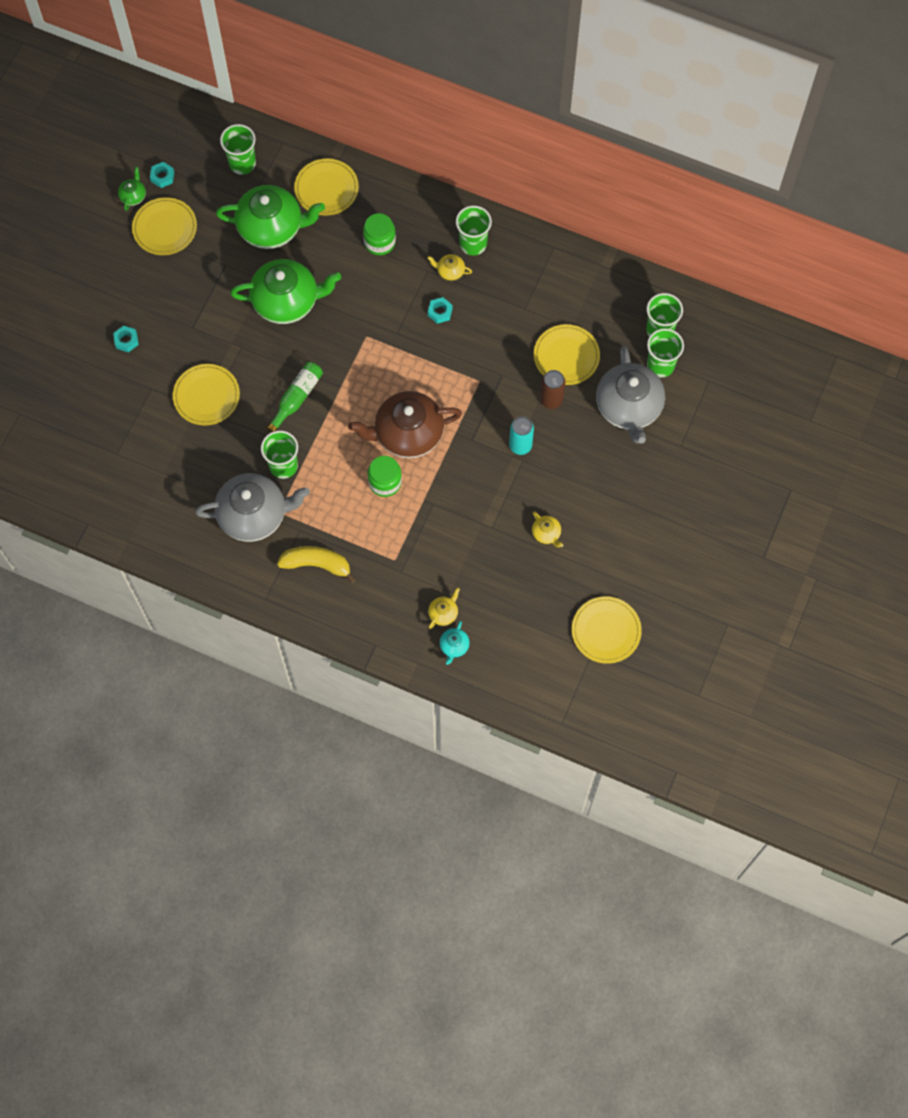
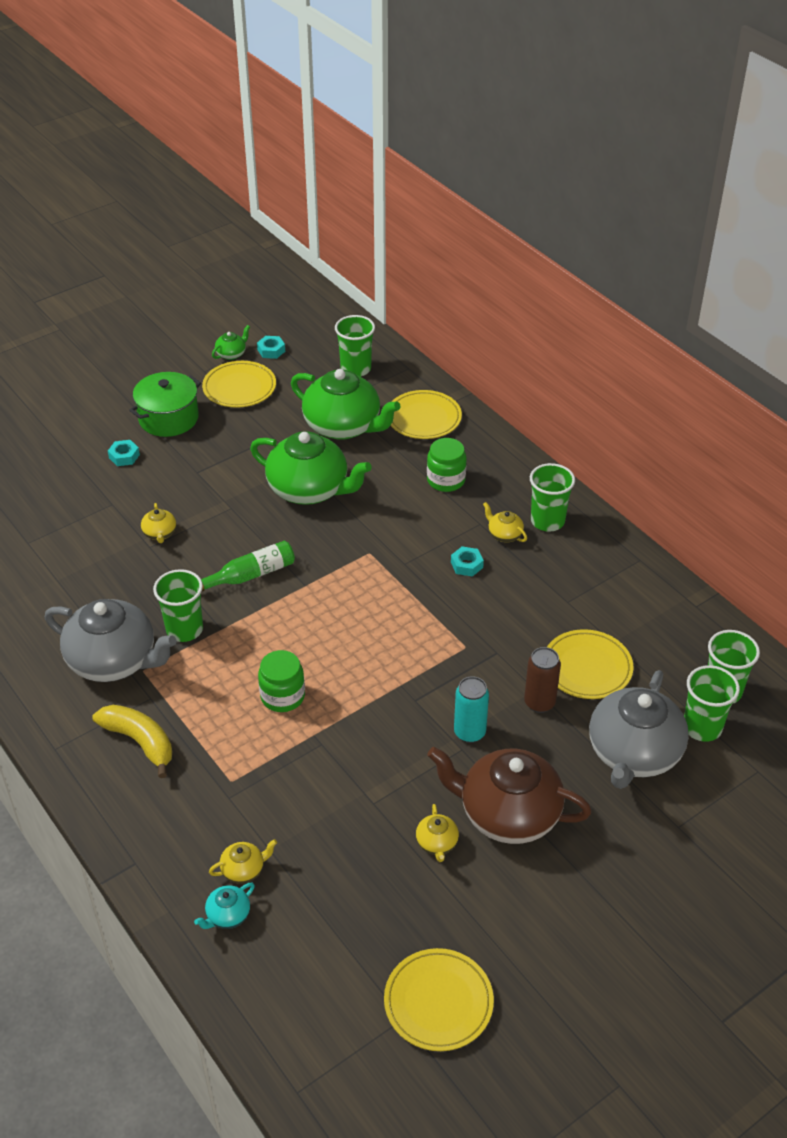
camera: 30 degrees right, 25 degrees down
yellow plate [173,364,240,426] -> yellow teapot [141,503,176,543]
brown teapot [348,391,462,458] -> brown teapot moved to [427,747,591,844]
none -> green pot [129,372,201,437]

